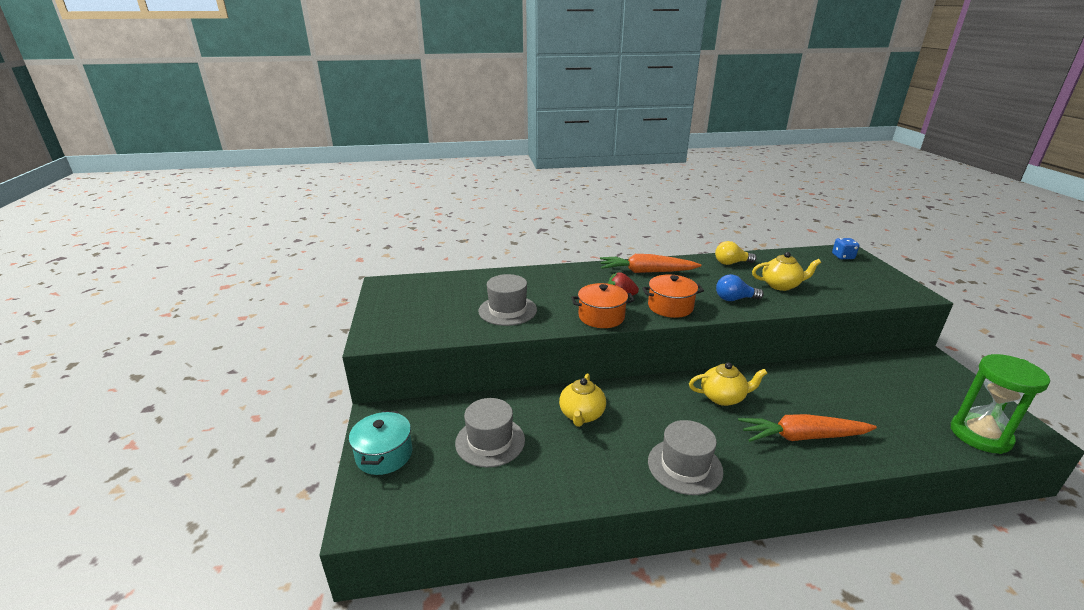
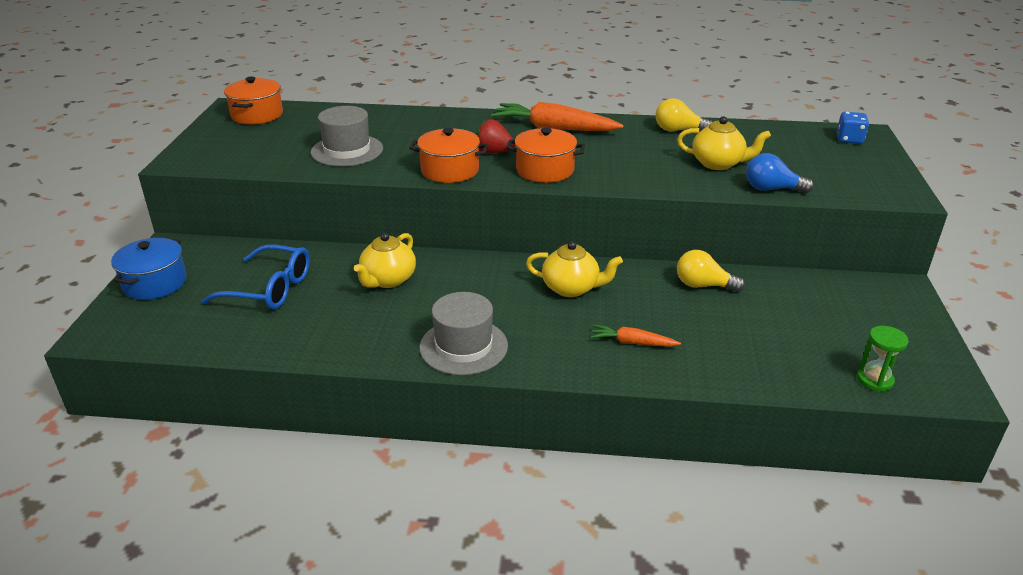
camera: 15 degrees right, 5 degrees up
turquoise pot [349,411,413,475] -> blue pot [111,238,187,300]
grey hat [455,398,525,467] -> blue glasses [202,245,310,309]
blue light bulb [716,274,764,301] -> blue light bulb moved to [746,153,814,193]
orange carrot [738,414,877,442] -> orange carrot [591,325,681,347], size x0.52
green hourglass [951,354,1050,454] -> green hourglass [857,326,909,392], size x0.50
none -> orange pot [224,77,283,124]
none -> yellow light bulb [677,250,745,292]

